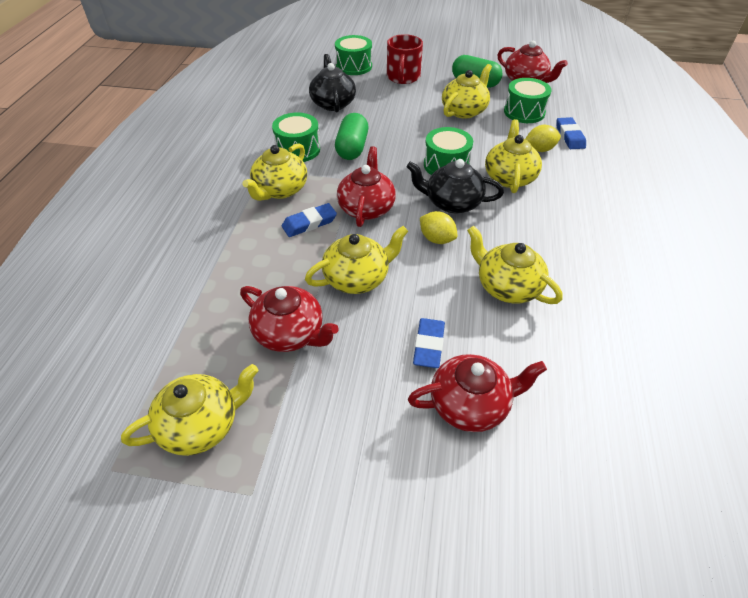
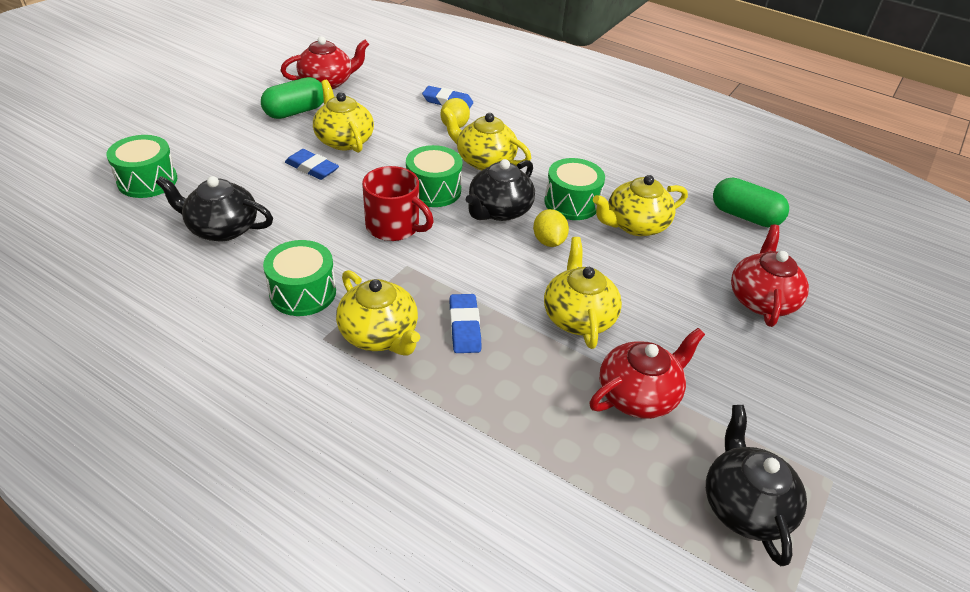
camera: 70 degrees left, 5 degrees down
yellow teapot [121,364,259,456] -> black teapot [706,405,807,566]
green capsule [335,113,368,160] -> green capsule moved to [713,178,789,227]
red teapot [337,146,396,227] -> none
red mug [387,34,423,84] -> red mug moved to [362,166,434,241]
blue eraser [413,318,445,368] -> blue eraser moved to [285,149,339,180]
yellow lemon [420,211,458,244] -> yellow lemon turned 75 degrees counterclockwise [533,209,569,247]
green drum [504,78,552,123] -> green drum moved to [544,158,605,220]

